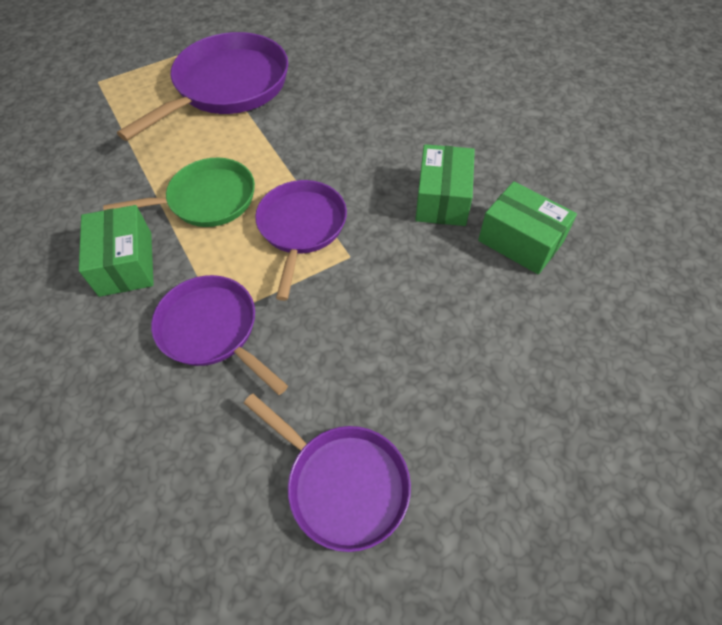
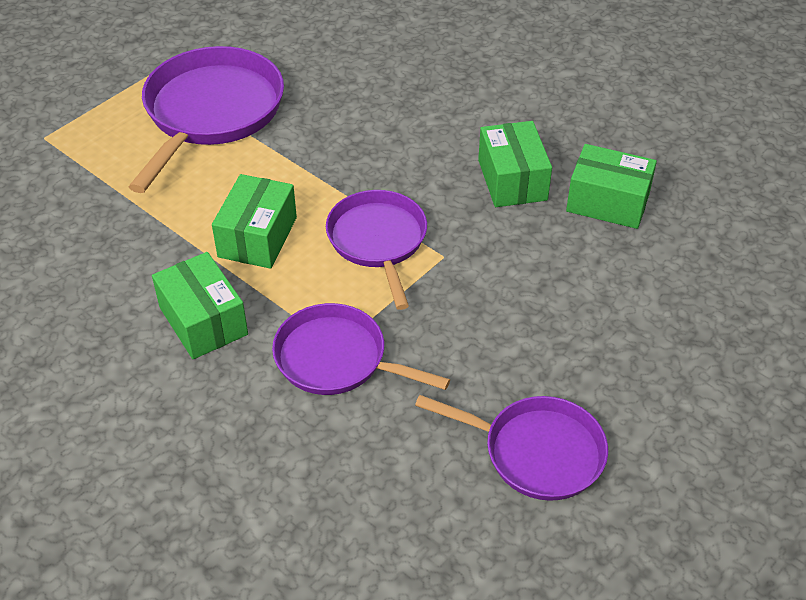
camera: 20 degrees left, 10 degrees down
green pan [103,158,255,227] -> green box [212,174,297,269]

